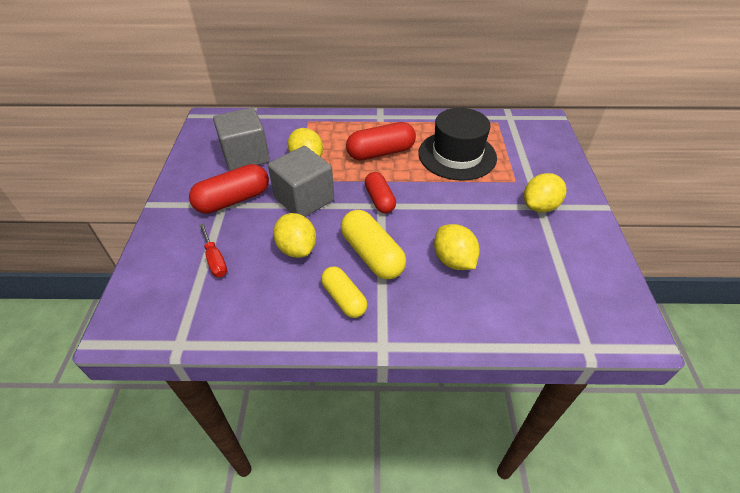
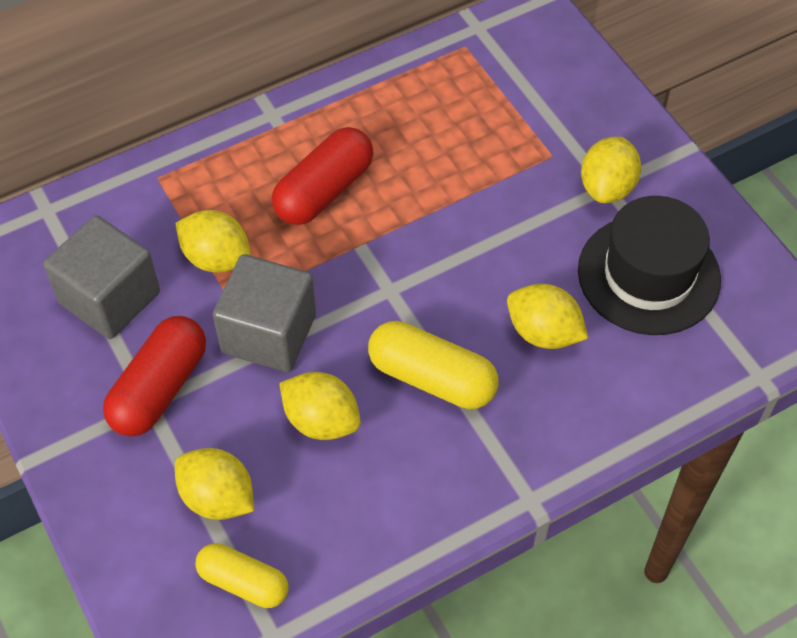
camera: 30 degrees left, 10 degrees up
red screwdriver [199,223,227,277] -> yellow lemon [175,448,254,520]
yellow capsule [321,266,367,318] -> yellow capsule moved to [195,543,288,608]
red capsule [365,172,396,213] -> none
black hat [418,108,497,181] -> black hat moved to [578,196,721,335]

